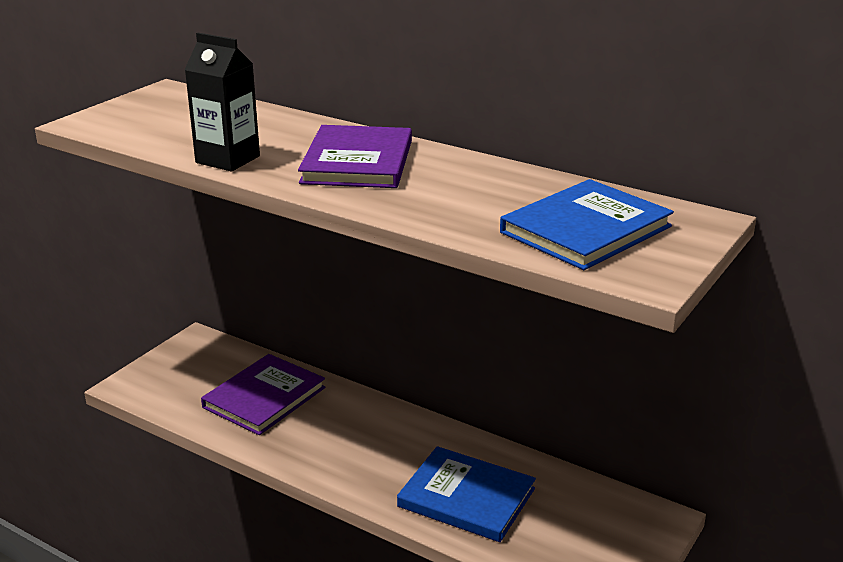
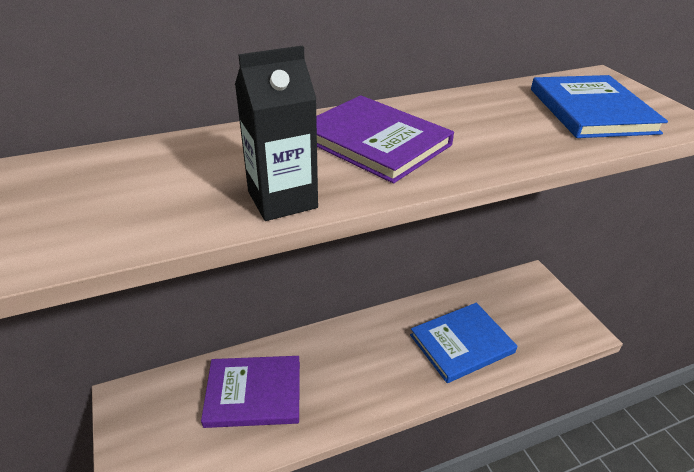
camera: 55 degrees left, 10 degrees up
purple book [201,354,325,435] -> purple book turned 75 degrees counterclockwise [201,356,300,428]

